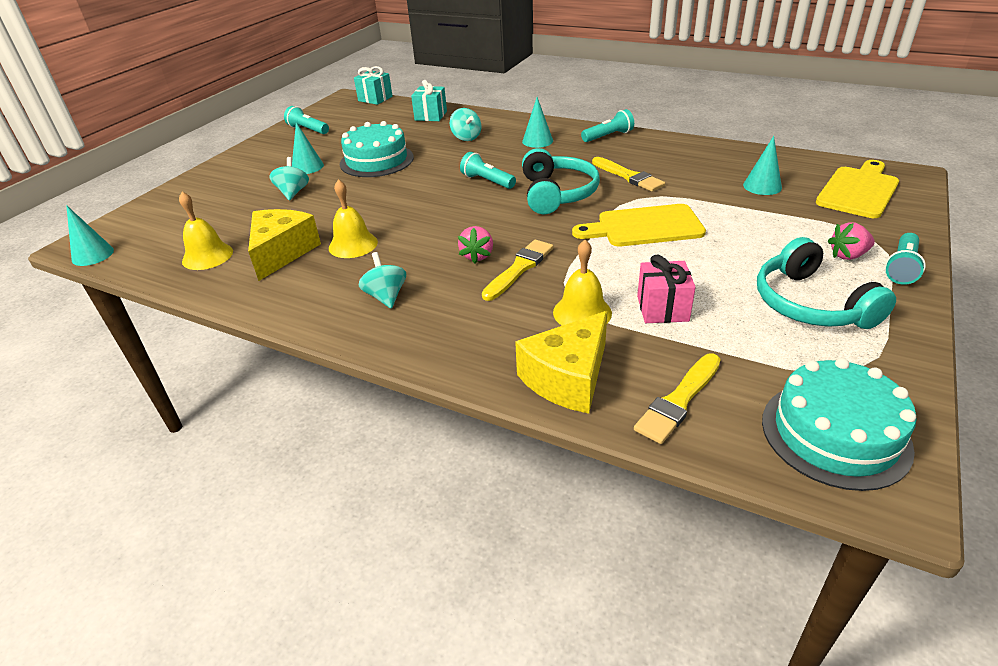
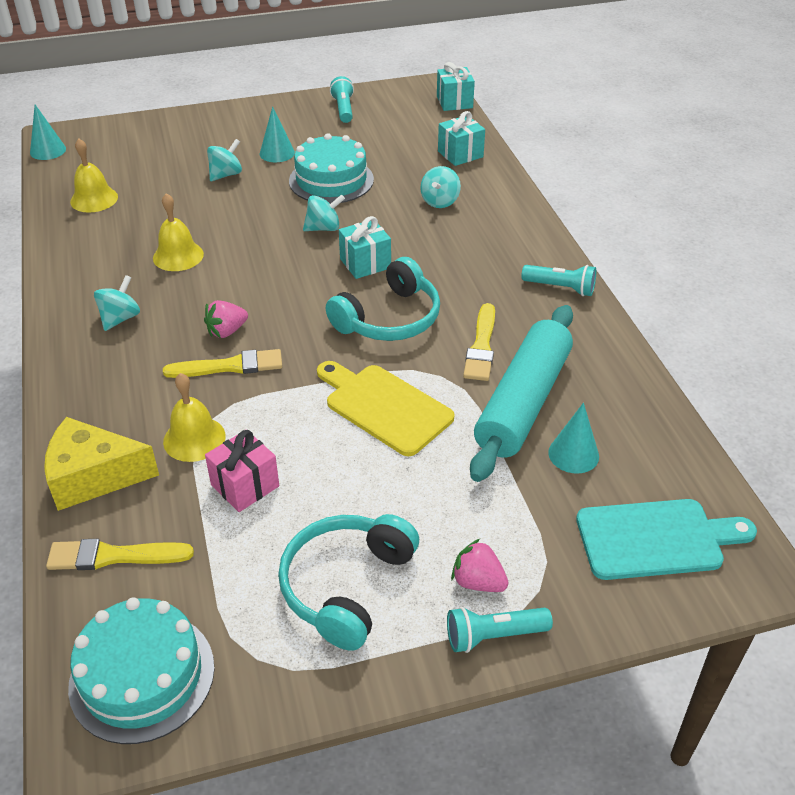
camera: 45 degrees right, 5 degrees up
yellow cheese [248,209,321,281] -> none
turquoise flashlight [460,152,516,189] -> turquoise gift [339,216,391,279]
turquoise cone [522,97,553,148] -> none
yellow cutting board [816,160,899,218] -> turquoise cutting board [576,499,757,580]
none -> turquoise spinning top [303,194,345,231]
none -> turquoise rolling pin [470,305,573,482]

